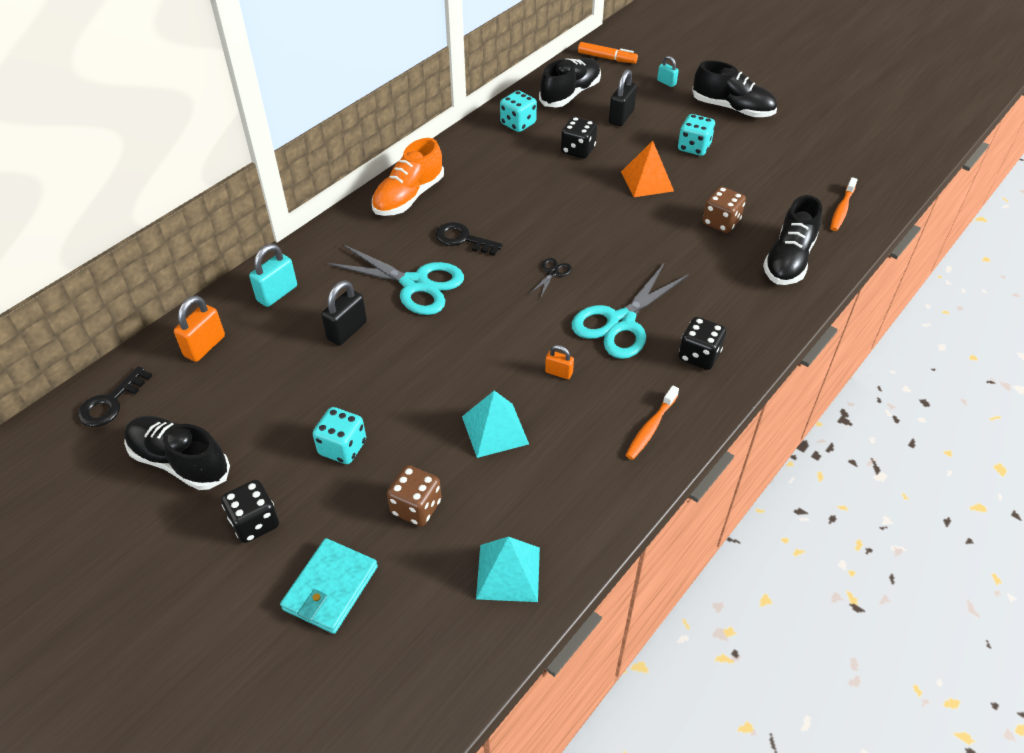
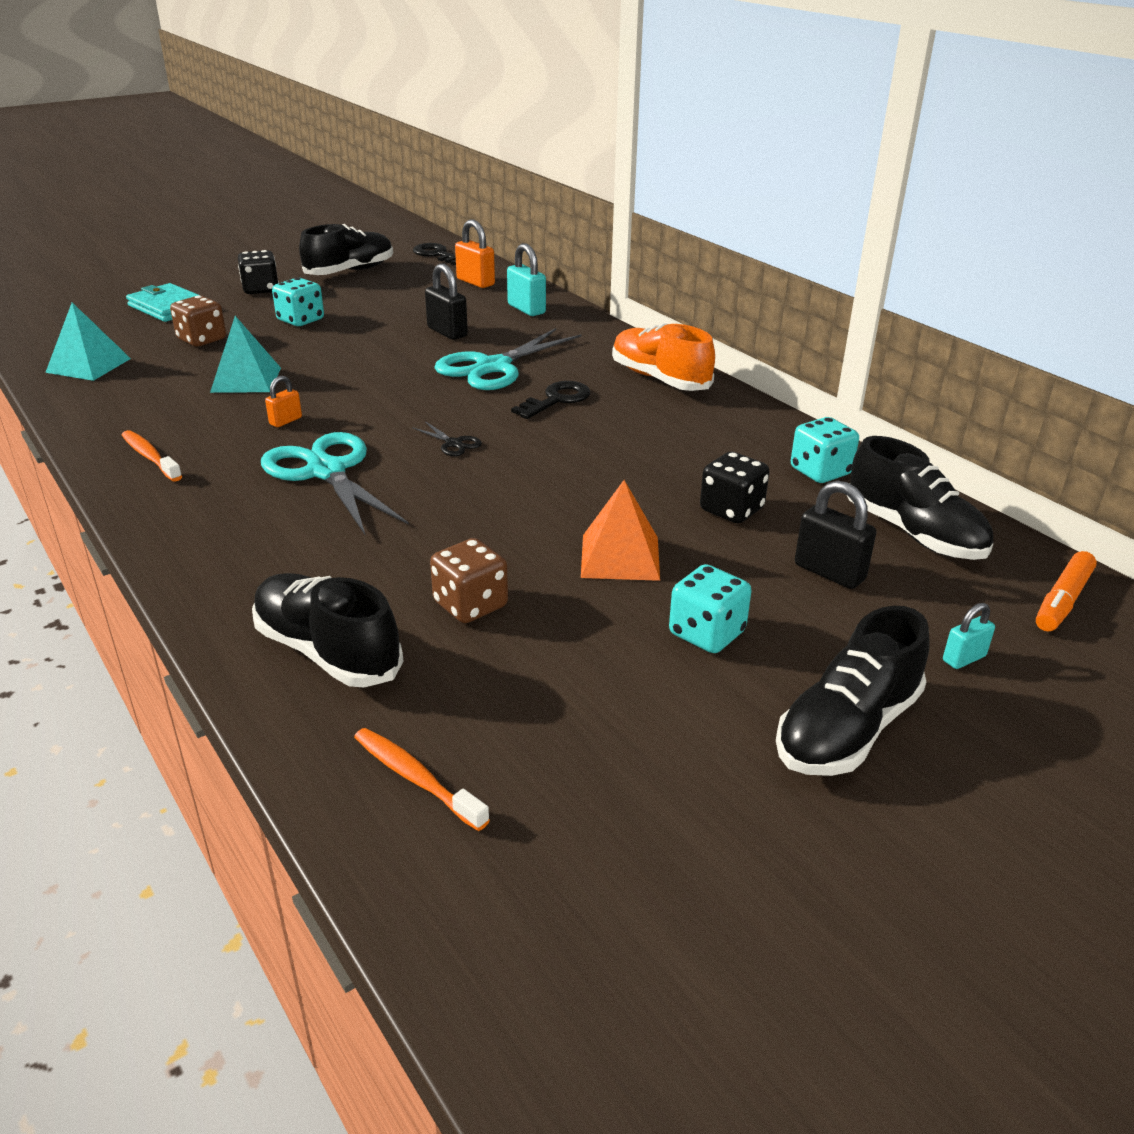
camera: 105 degrees right, 15 degrees down
black dice [679,317,726,370] -> none

